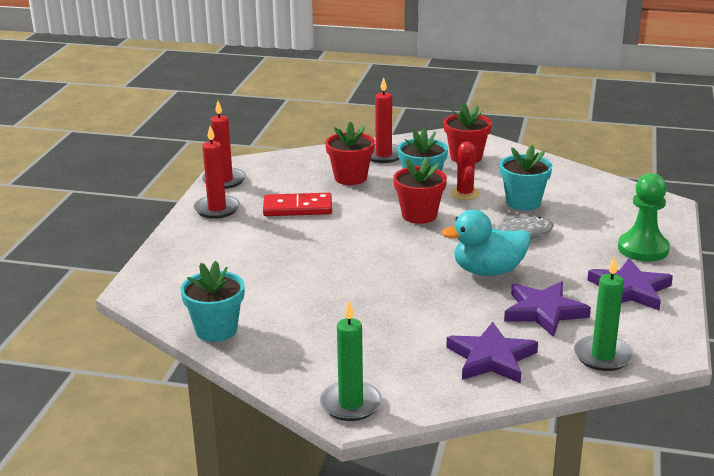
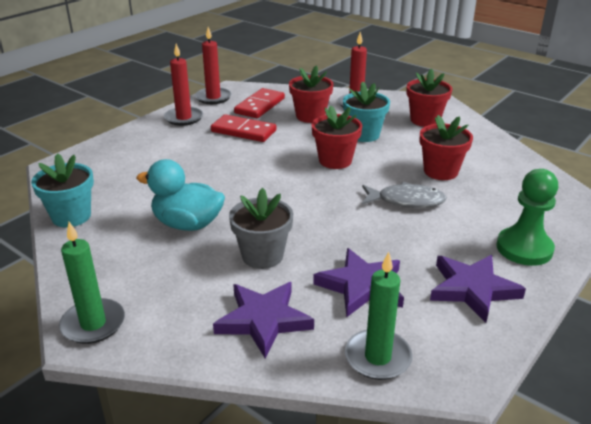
camera: 25 degrees right, 5 degrees up
turquoise duck [441,210,531,276] -> turquoise duck moved to [136,159,225,231]
red cactus [450,142,480,200] -> none
turquoise flower pot [500,145,552,210] -> red flower pot [419,115,473,180]
none -> grey flower pot [229,188,294,269]
none -> red domino [234,88,285,118]

